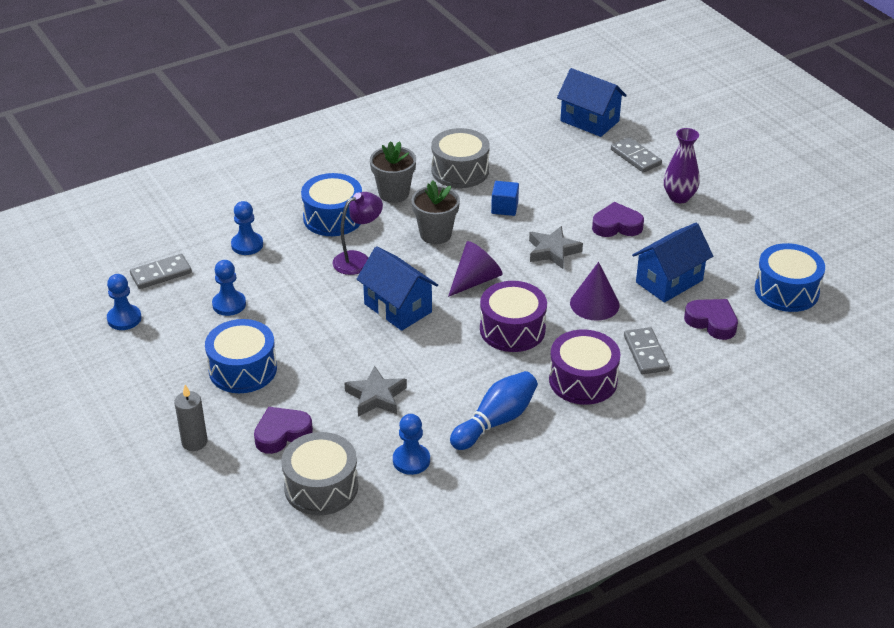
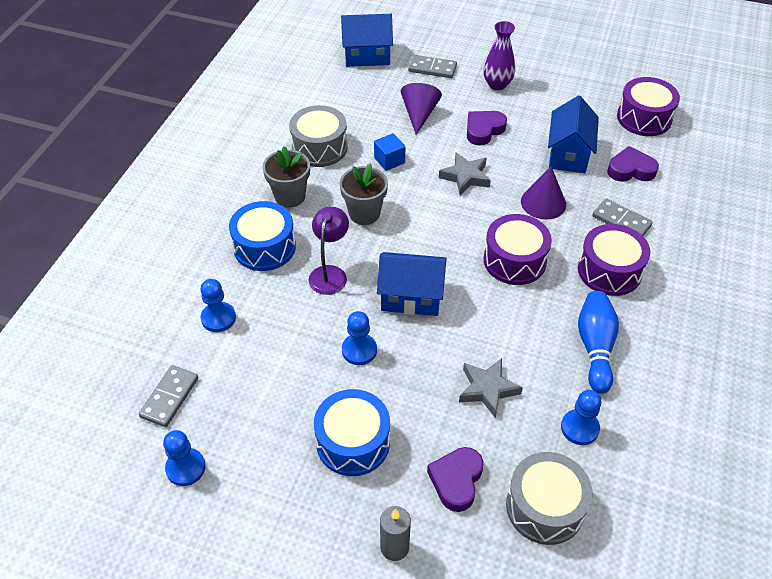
camera: 40 degrees left, 10 degrees up
blue pawn [212,260,246,316] -> blue pawn moved to [342,311,377,365]
purple cone [448,241,503,297] -> purple cone moved to [401,83,442,135]
blue drum [755,243,825,312] -> purple drum [617,77,680,136]

